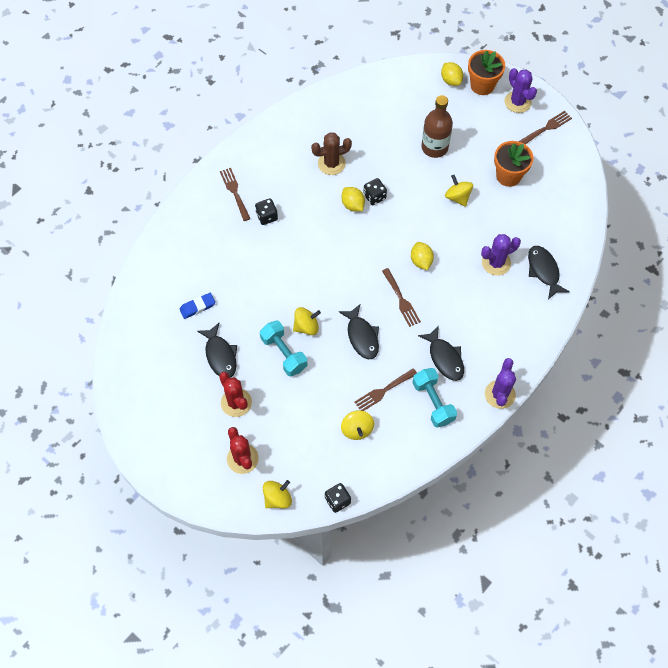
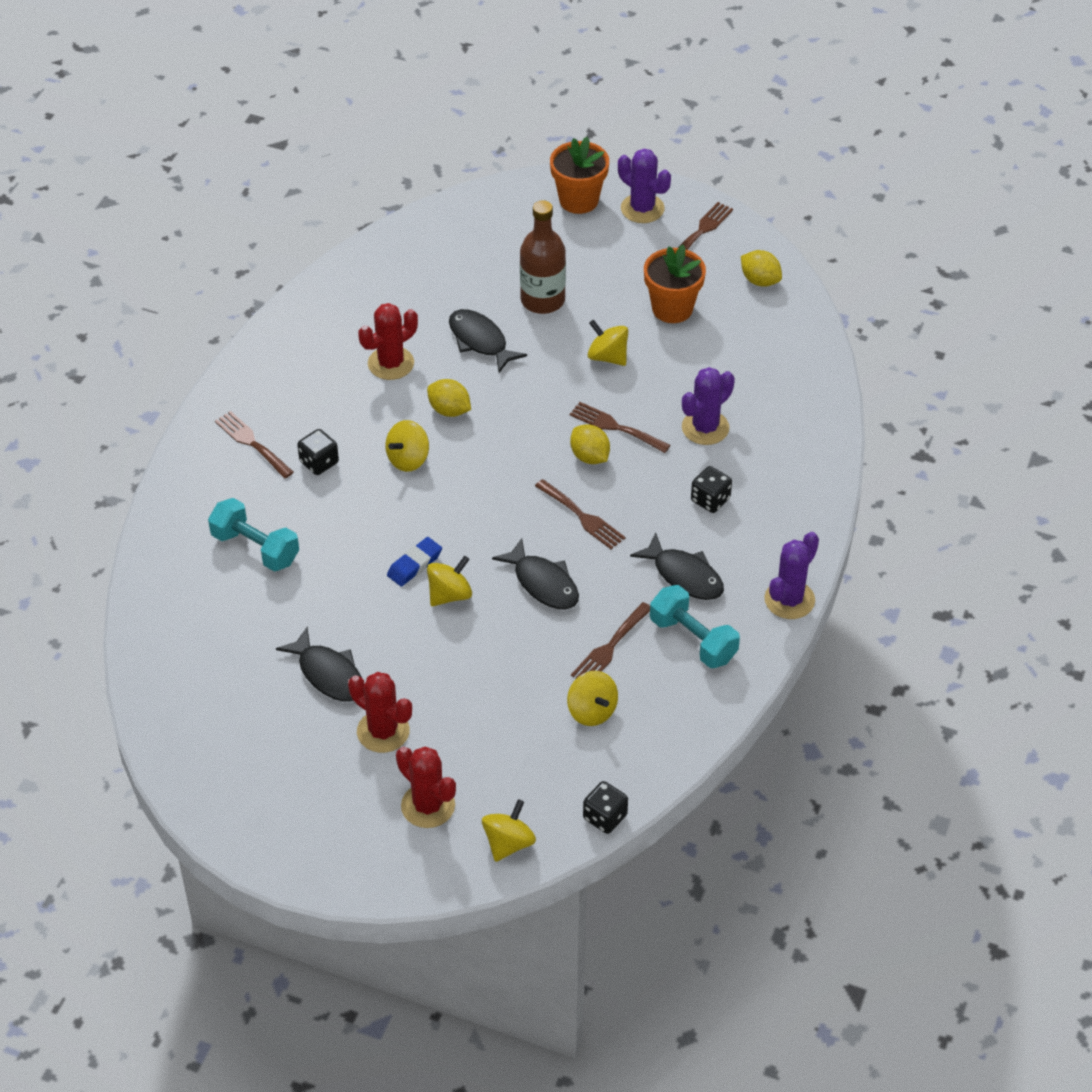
camera: 20 degrees left, 15 degrees down
blue eraser [180,293,215,319] -> blue eraser moved to [387,537,442,586]
turquoise dumbbell [260,320,307,376] -> turquoise dumbbell moved to [208,498,299,571]
brown cactus [311,132,352,175] -> red cactus [358,303,418,380]
black dice [363,178,387,205] -> black dice moved to [691,466,732,513]
yellow lemon [441,62,463,86] -> yellow lemon moved to [741,250,782,287]
purple cactus [485,358,516,409] -> purple cactus turned 45 degrees clockwise [764,532,819,619]
black fish [528,246,570,299] -> black fish moved to [449,309,527,373]
none -> yellow spinning top [385,420,429,472]
none -> brown fork [570,402,671,453]

